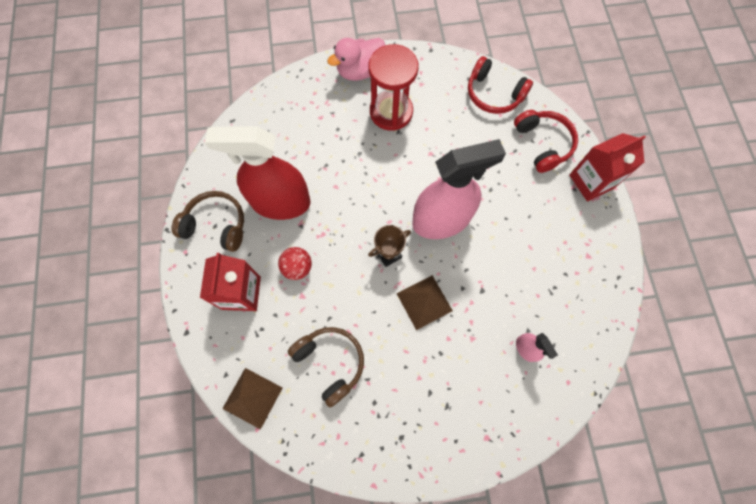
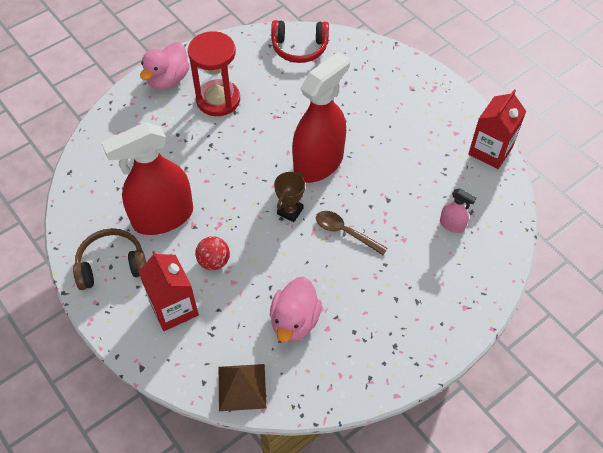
camera: 30 degrees left, 15 degrees down
brown headphones [288,327,364,407] -> pink duck [270,277,322,342]
brown pyramid [396,275,453,330] -> brown spoon [316,211,388,255]
pink spray bottle [412,139,506,239] -> red spray bottle [292,52,350,183]
red headphones [514,110,578,173] -> none
red carton [569,133,646,202] -> red carton moved to [468,89,526,169]

